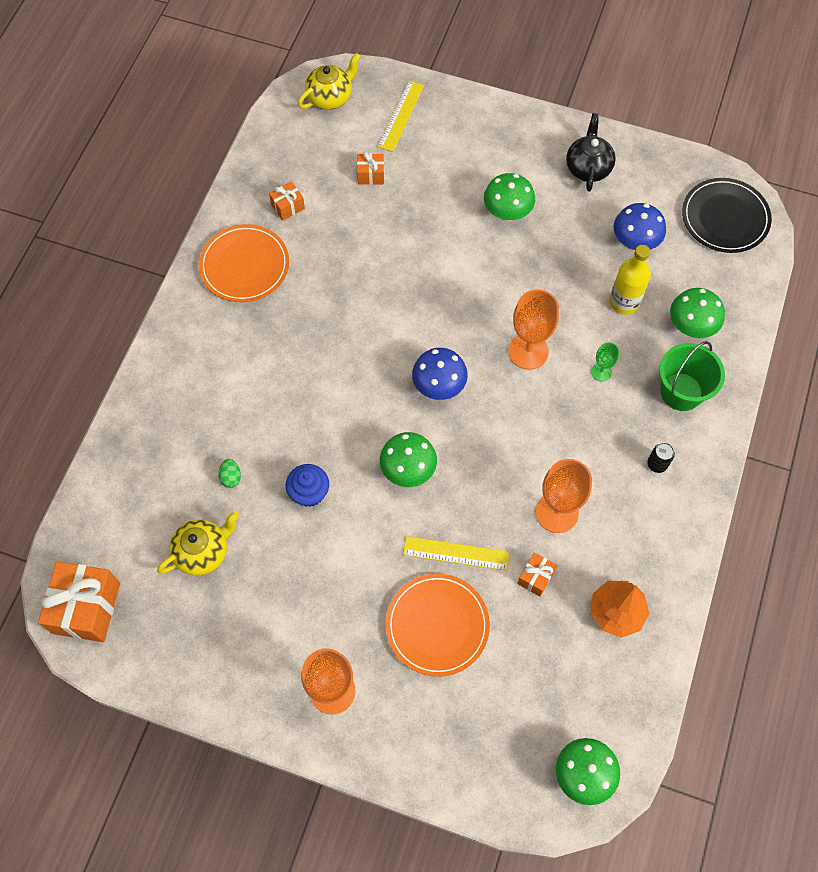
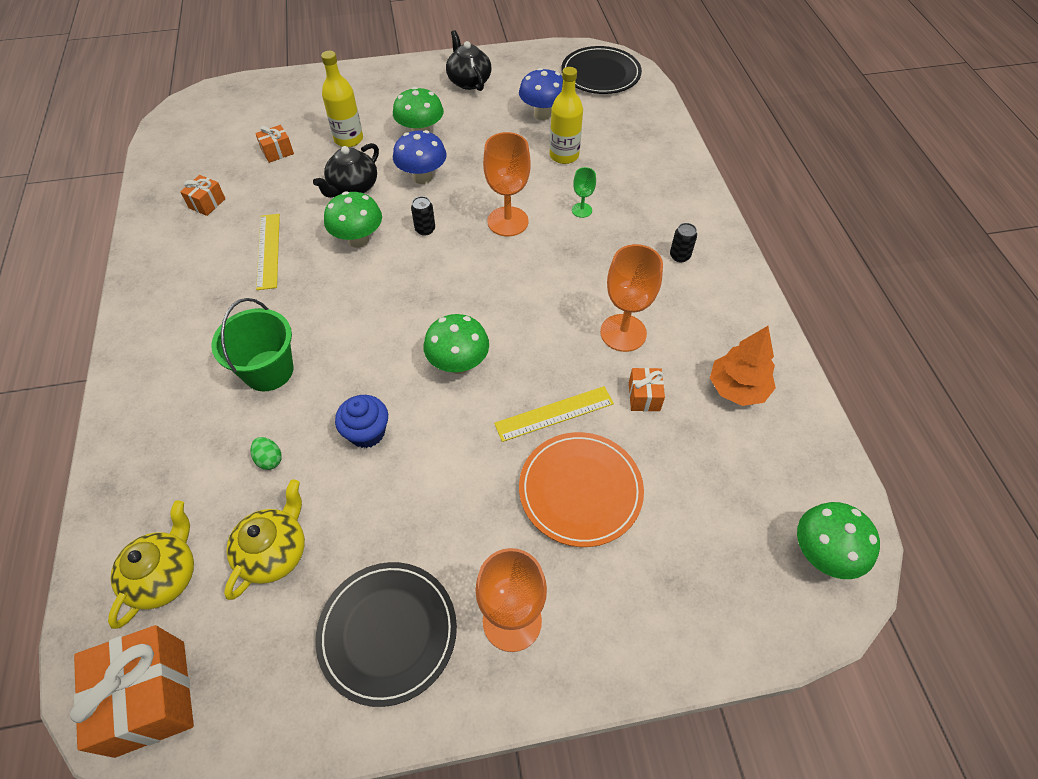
camera: 30 degrees left, 10 degrees down
orange plate [199,224,289,302] -> none
yellow teapot [298,53,361,110] -> yellow teapot moved to [108,500,194,629]
yellow ruler [377,81,424,152] -> yellow ruler moved to [256,214,280,290]
blue mushroom [412,348,468,400] -> blue mushroom moved to [393,130,446,184]
green bucket [659,341,725,411] -> green bucket moved to [211,298,294,391]
green mushroom [670,288,725,338] -> green mushroom moved to [324,191,382,248]
none -> black teapot [313,143,379,198]
none -> black plate [315,562,457,707]
none -> yellow bottle [321,51,363,147]
none -> black can [411,196,435,236]

